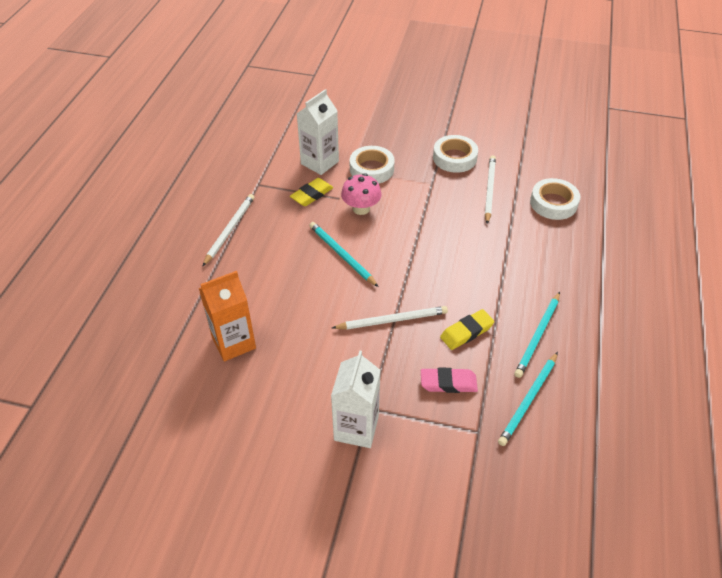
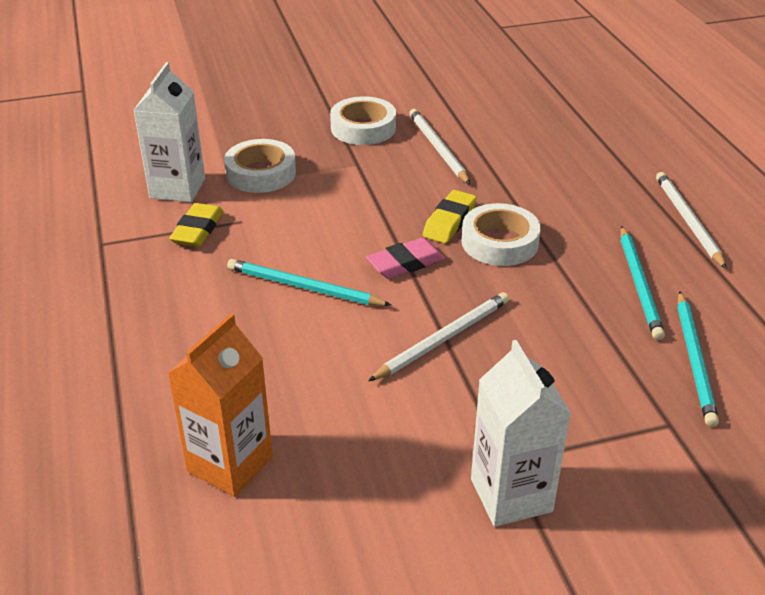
camera: 30 degrees left, 10 degrees down
white pencil [203,194,254,266] -> white pencil moved to [656,172,727,269]
pink mushroom [341,173,381,215] -> none
pink eraser [421,368,478,393] -> pink eraser moved to [366,238,445,279]
yellow eraser [440,309,494,350] -> yellow eraser moved to [423,190,477,243]
white tape [530,178,580,220] -> white tape moved to [461,203,541,266]

